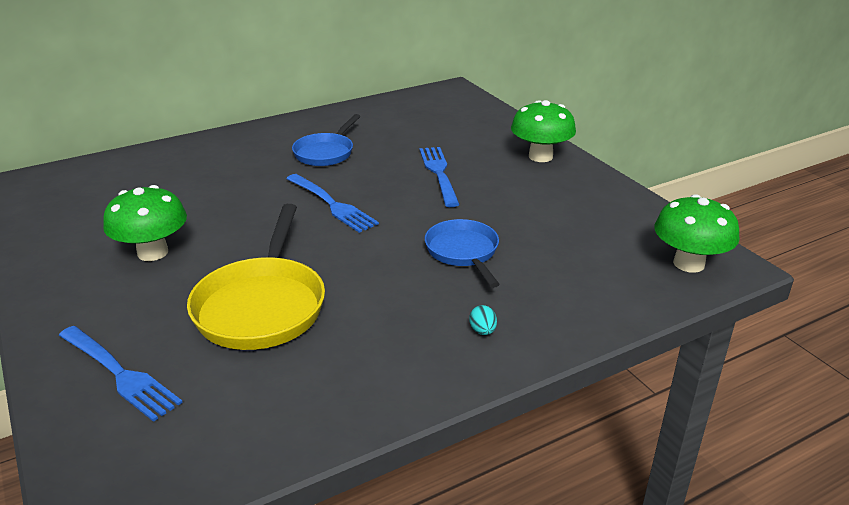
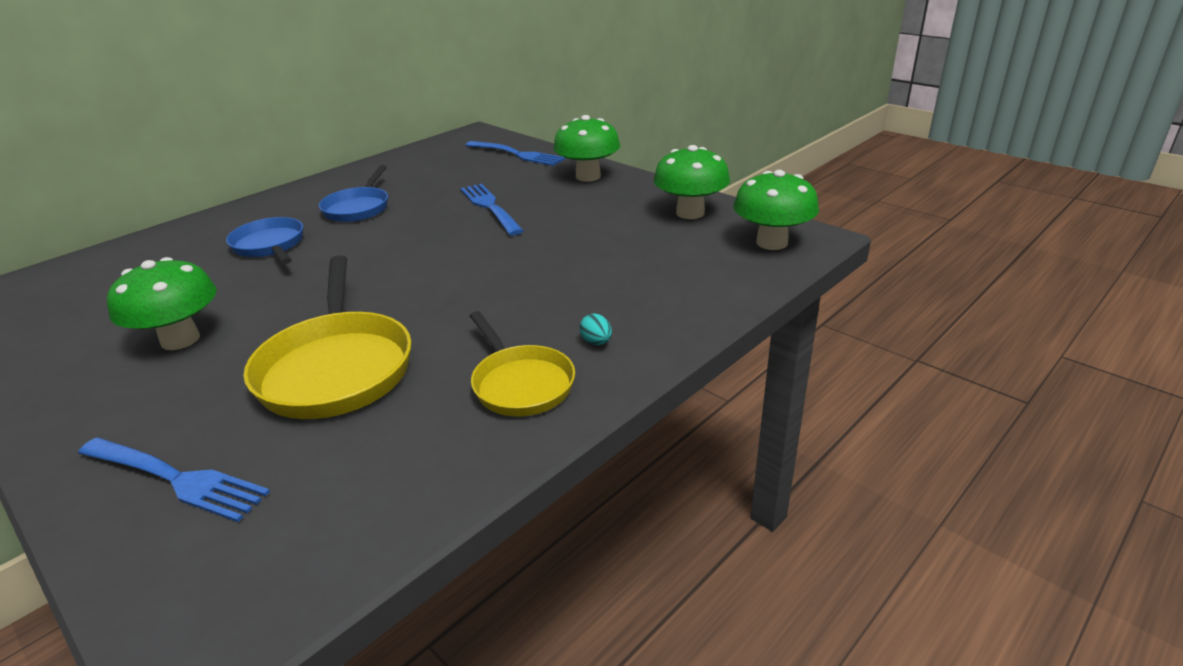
camera: 15 degrees left, 0 degrees up
blue fork [286,174,379,233] -> blue fork moved to [465,141,565,166]
blue pan [425,219,500,288] -> blue pan moved to [226,217,303,264]
none -> yellow pan [470,311,575,417]
none -> green mushroom [653,145,730,219]

